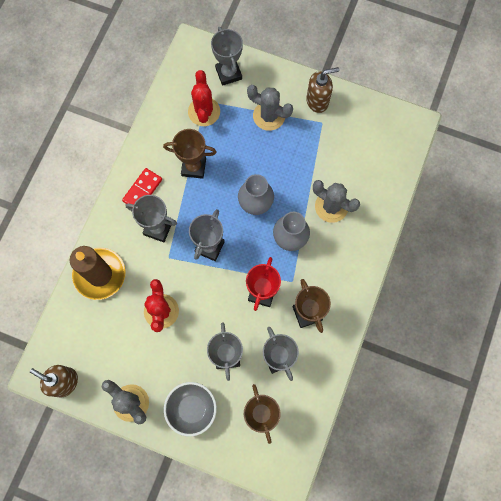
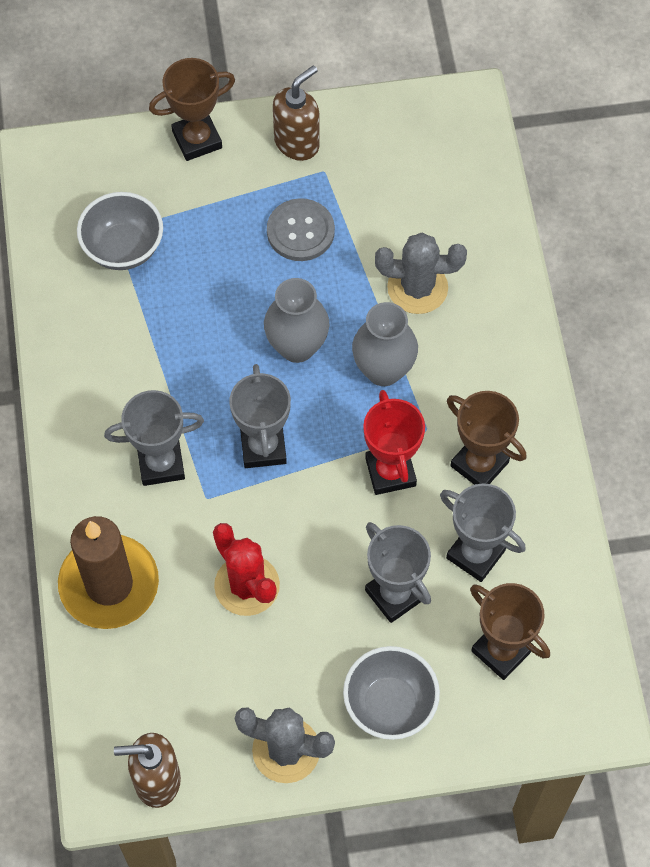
camera: 30 degrees left, 10 degrees down
red domino [122,168,162,204] -> none
brown trophy [163,129,217,179] -> brown trophy moved to [149,58,235,161]
red cactus [188,70,220,126] -> grey bowl [77,192,163,270]
grey trophy [211,27,243,86] -> none
grey cactus [247,85,293,131] -> none
none -> grey button [267,198,335,261]

